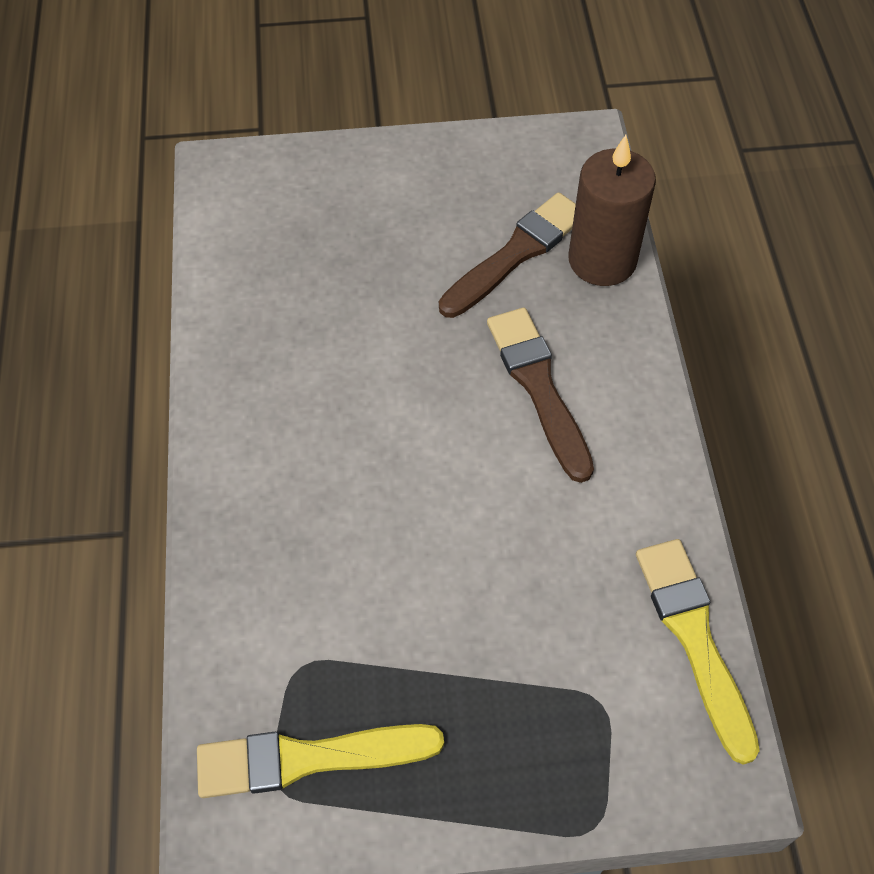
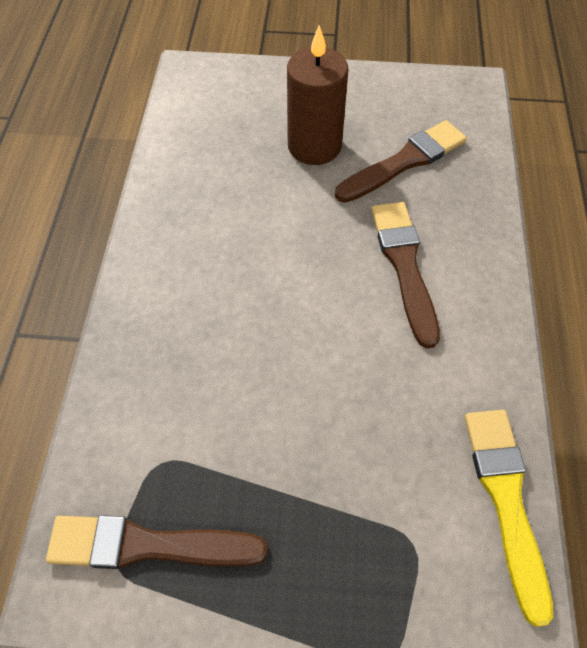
camera: 10 degrees right, 0 degrees up
yellow brush [197,724,444,798] -> brown brush [46,515,268,569]
brown candle [569,135,656,286] -> brown candle moved to [287,25,348,165]

